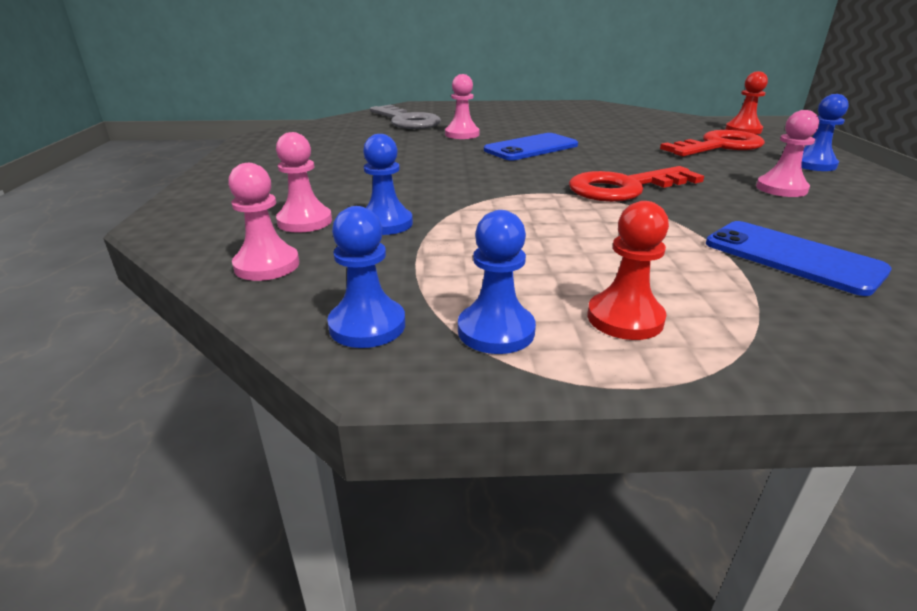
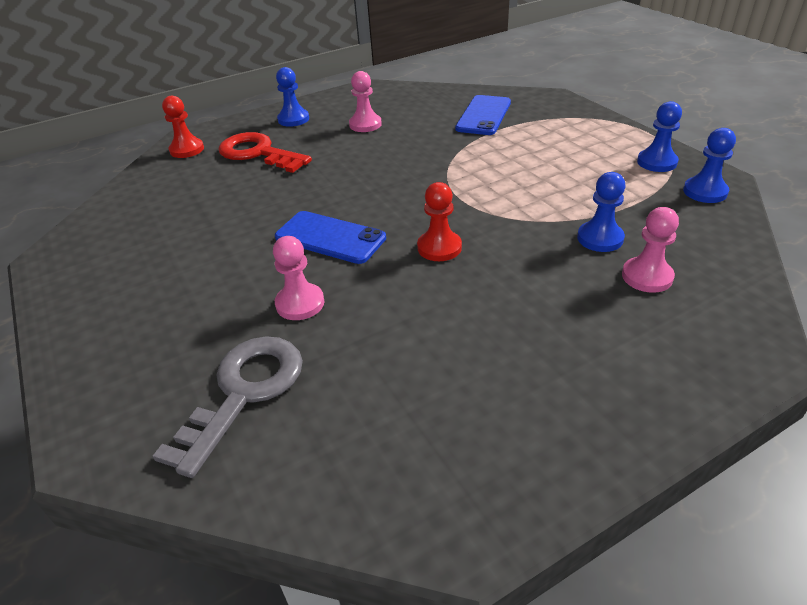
camera: 115 degrees left, 10 degrees up
pink pawn [228,163,299,281] -> none
red key [569,166,704,202] -> none
red pawn [587,201,669,340] -> red pawn moved to [417,182,462,261]

